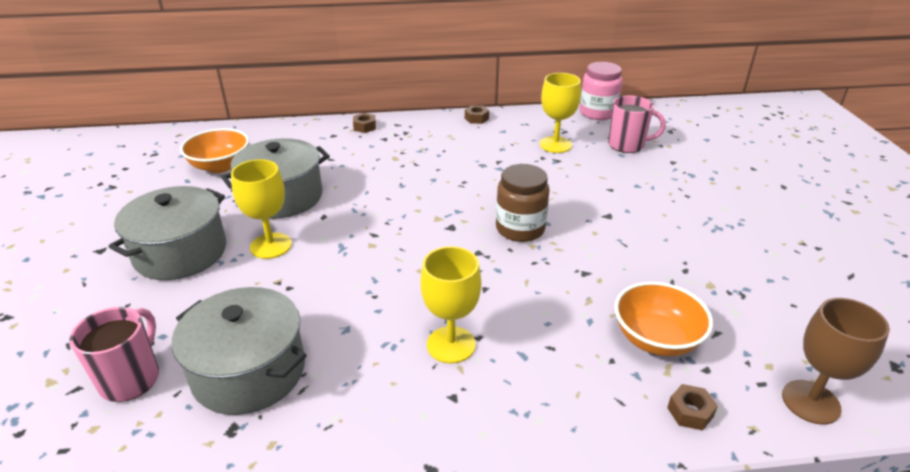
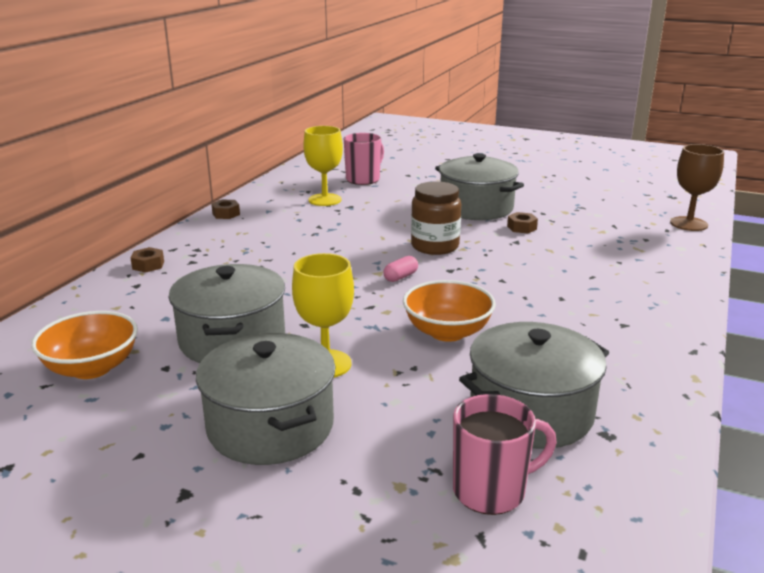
camera: 60 degrees left, 10 degrees down
pink mug [69,307,159,402] -> pink mug turned 120 degrees clockwise [453,394,557,515]
yellow goblet [421,246,481,363] -> none
pink jar [580,62,623,120] -> none
orange bowl [614,282,713,356] -> orange bowl moved to [403,280,496,342]
brown nut [667,384,718,431] -> brown nut moved to [507,212,538,233]
none -> pink capsule [383,256,418,282]
none -> grey pot [435,153,524,220]

